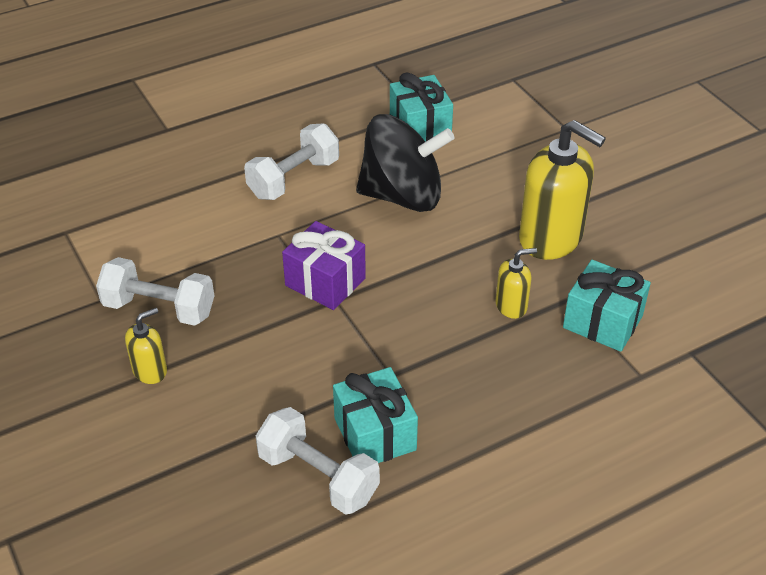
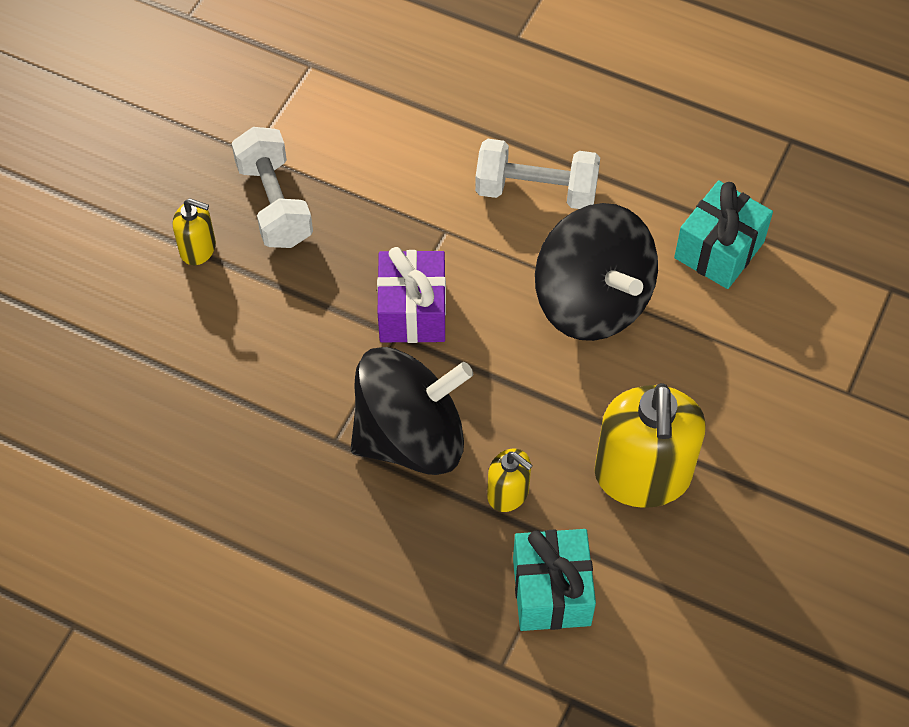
camera: 55 degrees right, 15 degrees up
white dumbbell [256,407,380,515] -> none
turquoise gift [333,367,418,463] -> none
none -> black spinning top [351,347,473,475]

